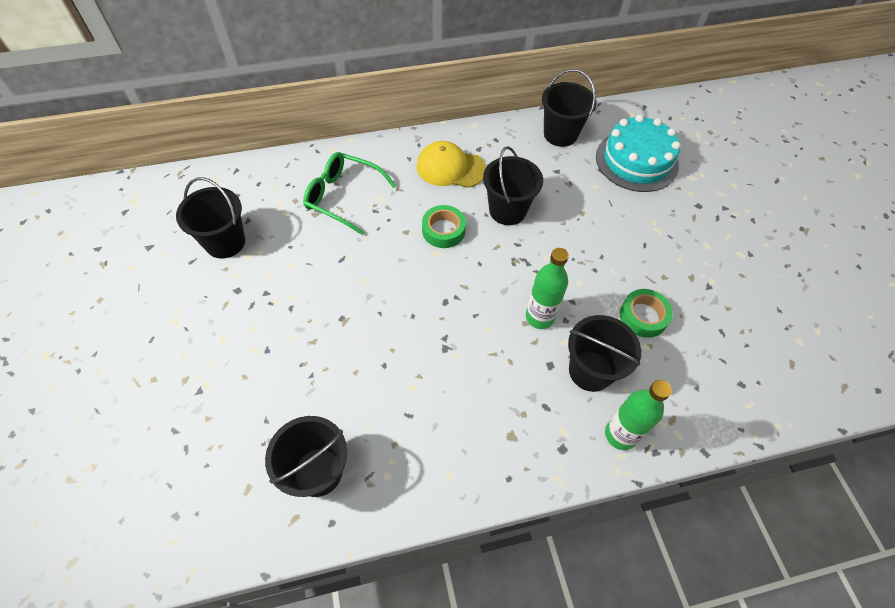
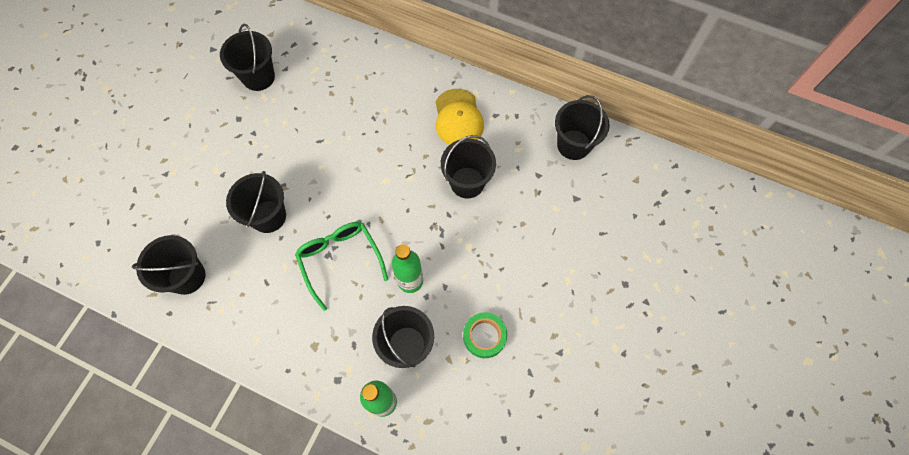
camera: 40 degrees right, 10 degrees up
green glasses [303,152,396,235] -> green glasses moved to [295,222,388,311]
yellow cap [417,141,486,188] -> yellow cap turned 150 degrees counterclockwise [435,89,484,145]
green tape [422,205,466,248] -> none
turquoise cake [596,115,681,192] -> none
none -> black bucket [226,171,286,233]

